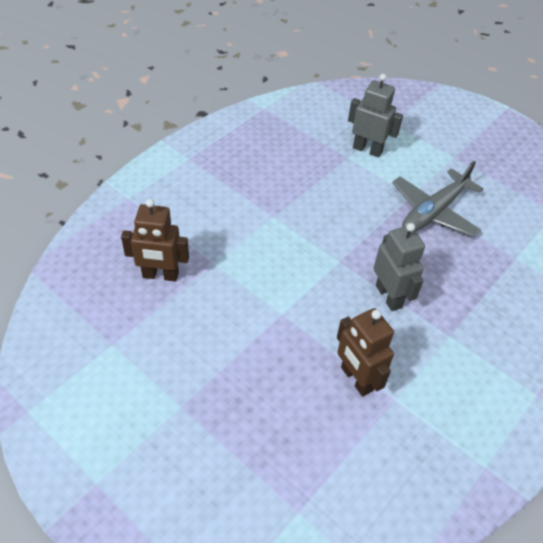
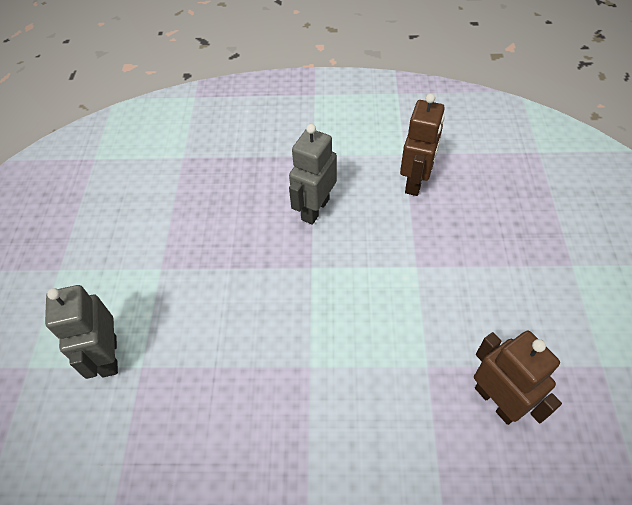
camera: 125 degrees left, 5 degrees up
grey plane [392,161,483,237] -> none

